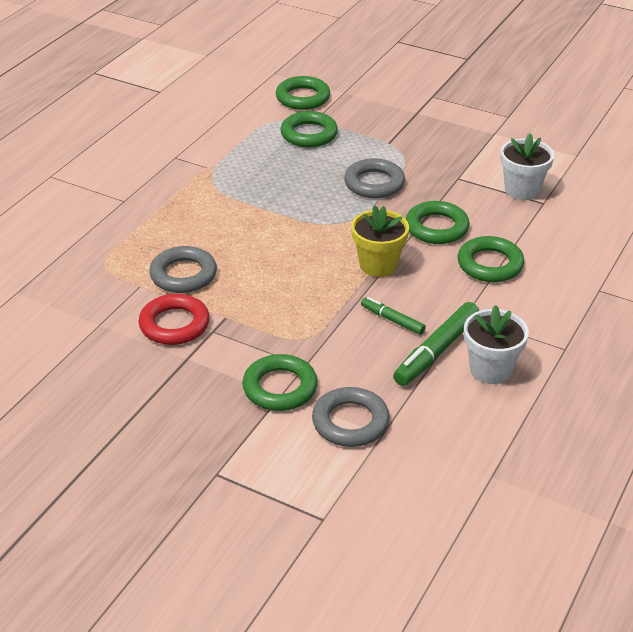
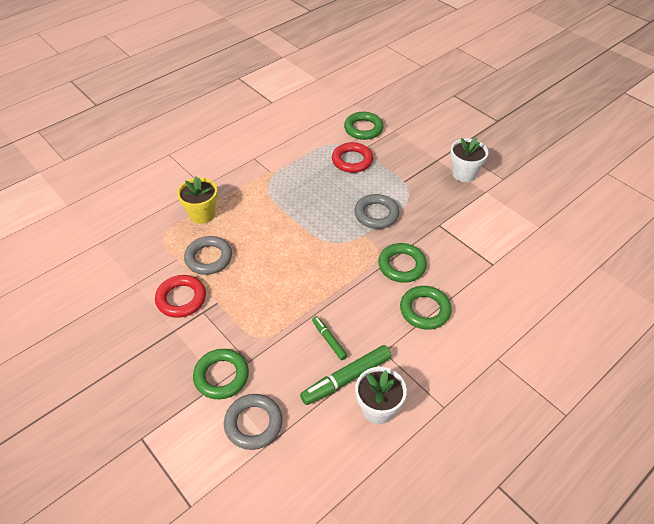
camera: 20 degrees right, 10 degrees up
green ring [280,111,338,147] -> red ring [332,142,373,173]
yellow flower pot [351,205,409,277] -> yellow flower pot moved to [177,176,218,224]
white flower pot [500,133,554,200] -> white flower pot moved to [450,137,488,182]

